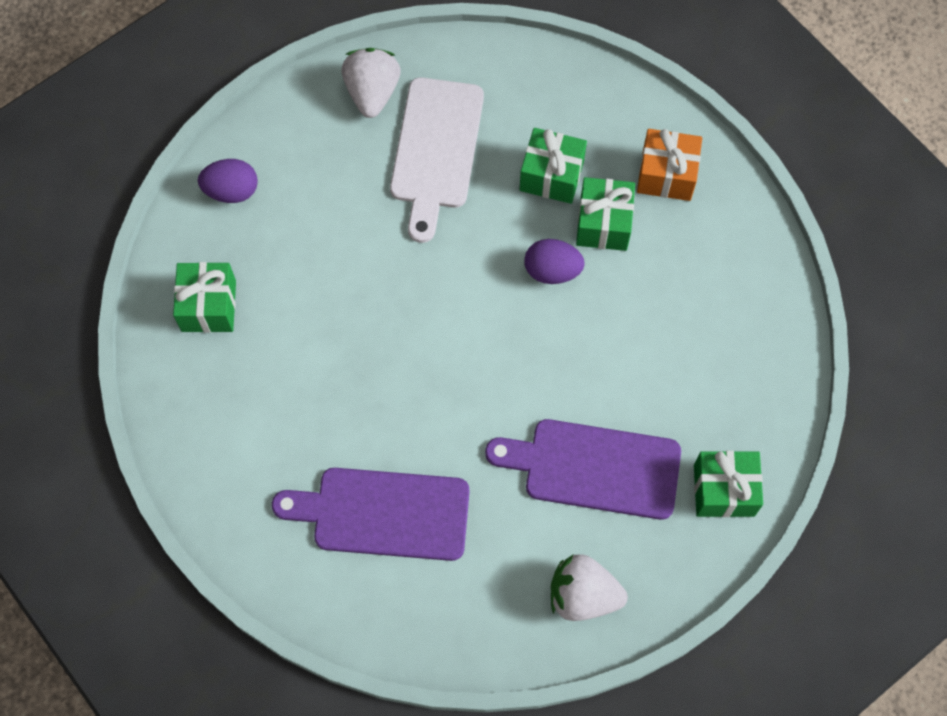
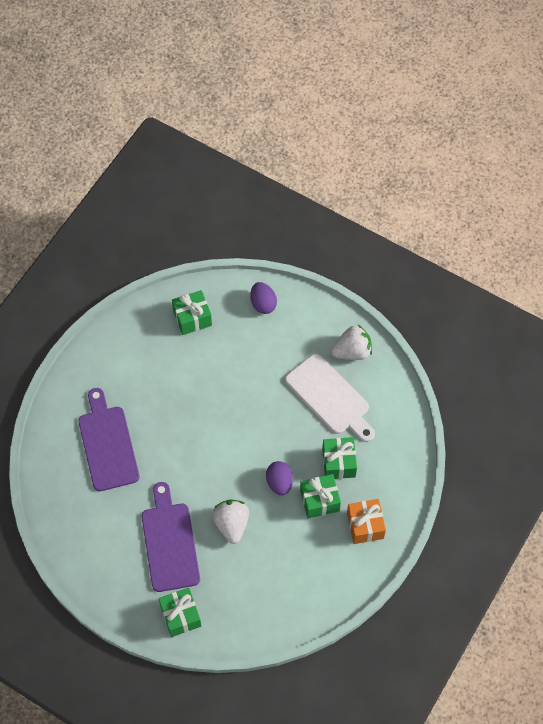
camera: 70 degrees right, 5 degrees down
white cutting board [390,77,484,243] -> white cutting board turned 120 degrees counterclockwise [285,354,375,442]
white strawberry [551,554,628,621] -> white strawberry moved to [212,500,249,544]

